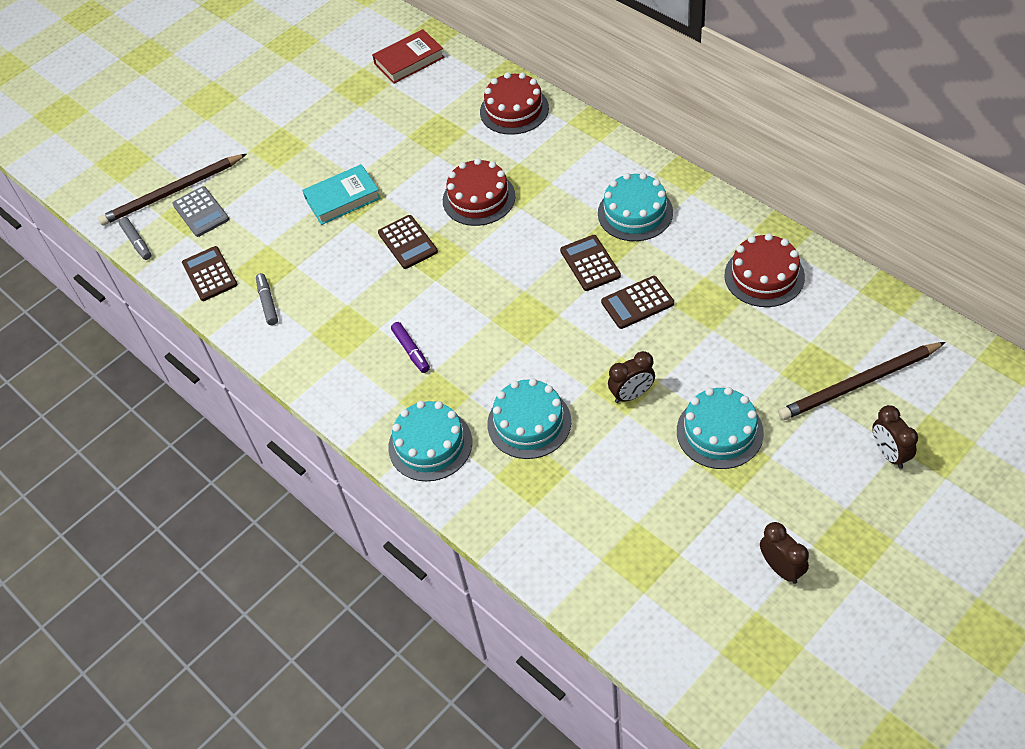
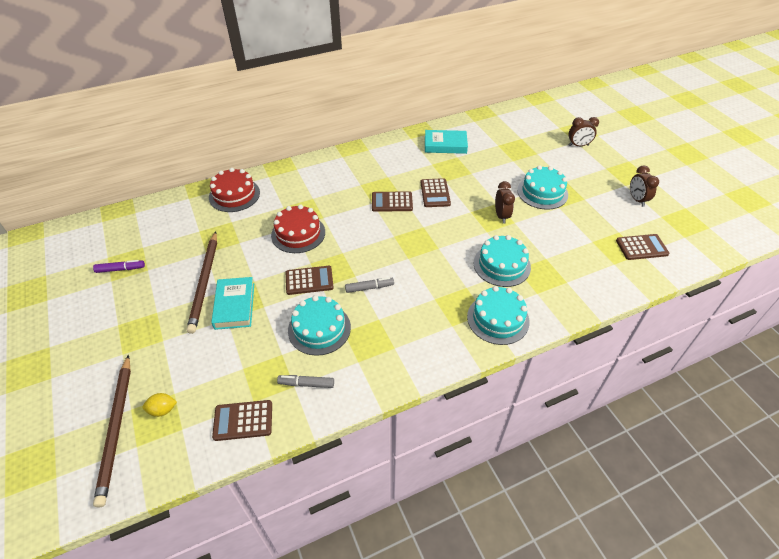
camera: 75 degrees left, 5 degrees down
grey marker [119,217,151,260] -> grey marker moved to [345,277,394,293]
grey calculator [172,186,229,237] -> yellow lemon [143,393,177,417]
red book [372,29,445,84] -> none
purple marker [391,322,430,373] -> purple marker moved to [93,260,145,273]
turquoise cake [598,173,673,241] -> turquoise cake moved to [288,295,351,356]
red cake [724,233,805,307] -> turquoise book [425,130,468,154]
brown clock [760,522,809,584] -> brown clock turned 90 degrees counterclockwise [630,166,659,207]
brown pencil [778,342,946,420] -> brown pencil moved to [187,232,217,334]
none -> brown calculator [616,234,669,260]

